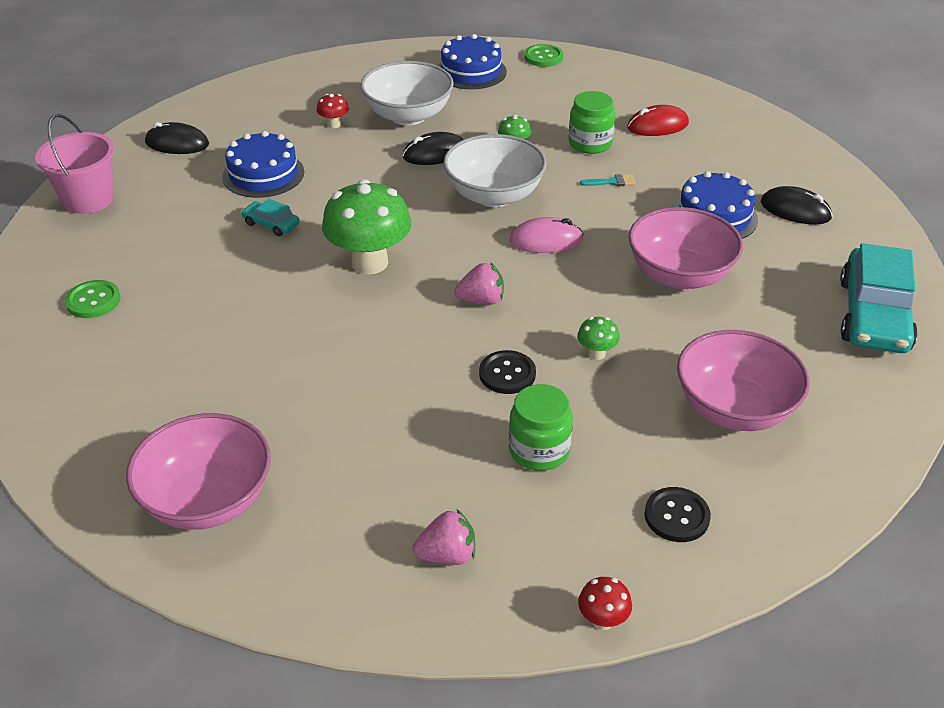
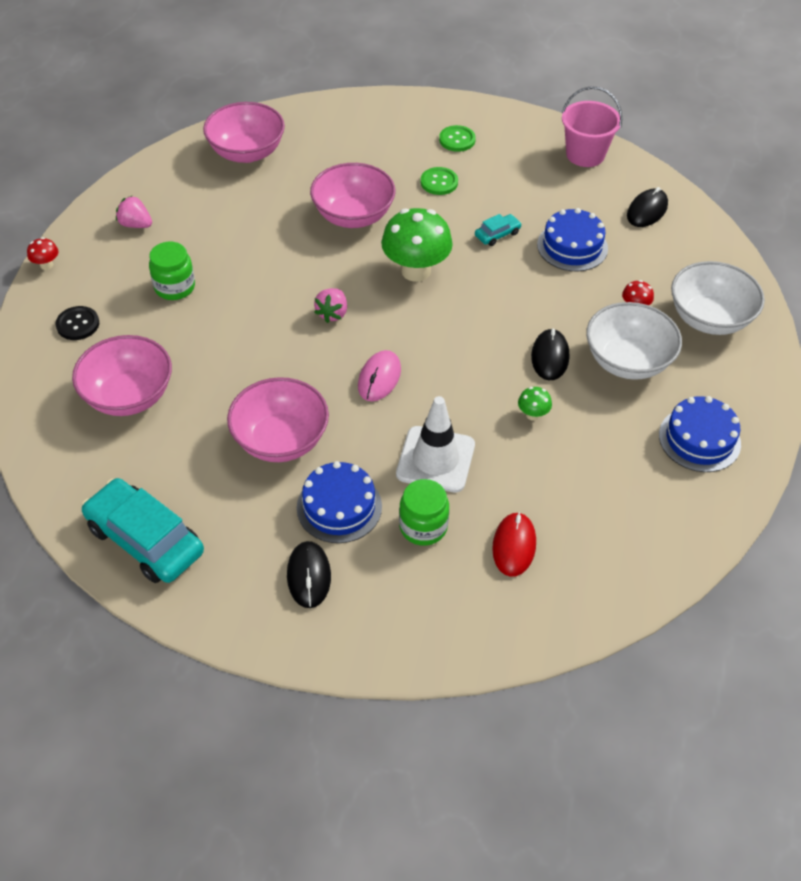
camera: 115 degrees right, 10 degrees up
pink strawberry [412,509,475,565] -> pink strawberry turned 105 degrees clockwise [116,195,152,228]
white bowl [443,134,547,207] -> white bowl moved to [671,261,765,335]
black button [479,350,536,394] -> none
green button [524,44,563,67] -> green button moved to [421,167,458,195]
green jar [569,91,615,154] -> green jar moved to [399,479,449,546]
green mushroom [577,317,620,360] -> none
turquoise brush [580,174,636,186] -> white traffic cone [396,396,475,493]
black mouse [761,186,833,225] -> black mouse turned 60 degrees counterclockwise [287,541,331,608]
none -> pink bowl [310,163,396,228]

